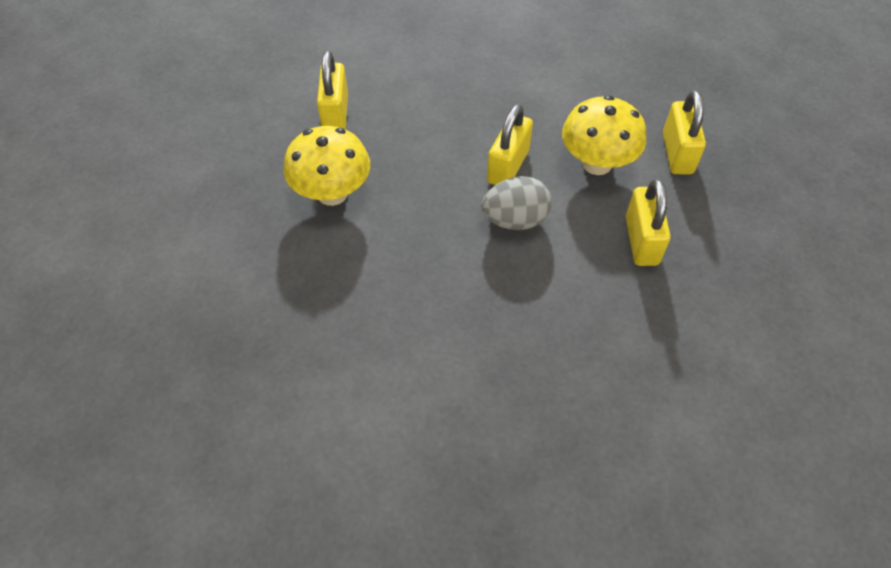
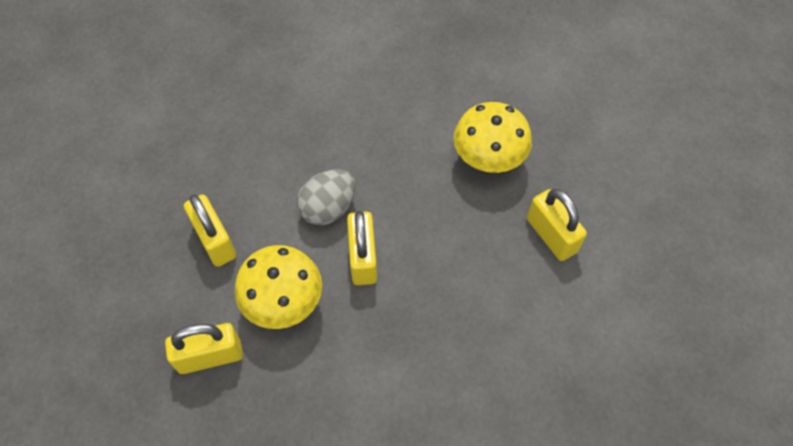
camera: 150 degrees right, 5 degrees up
yellow padlock [663,90,706,174] -> yellow padlock turned 75 degrees counterclockwise [165,323,243,374]

